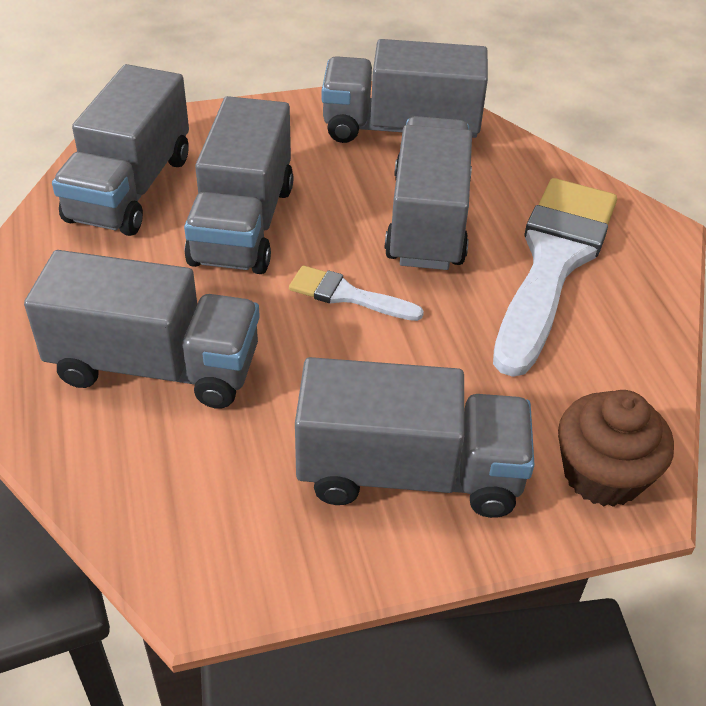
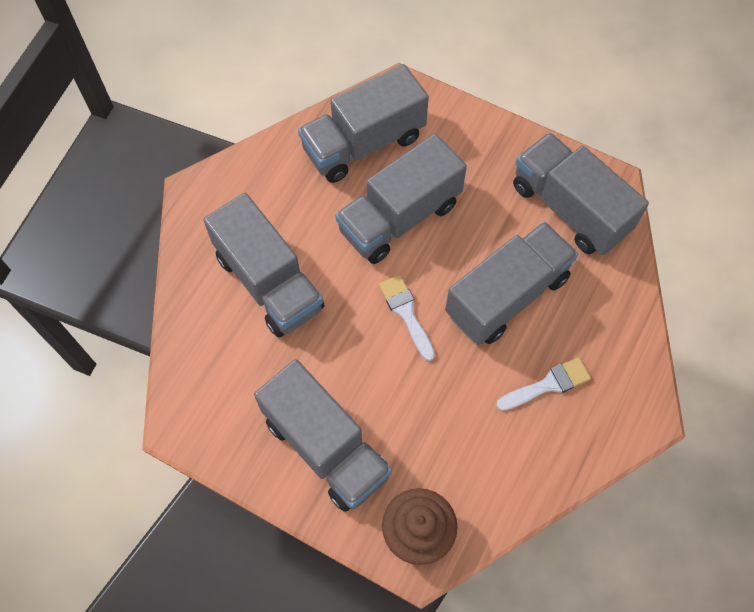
camera: 45 degrees right, 20 degrees up
white brush [493,178,617,377] -> white brush [496,357,591,411], size x0.46

